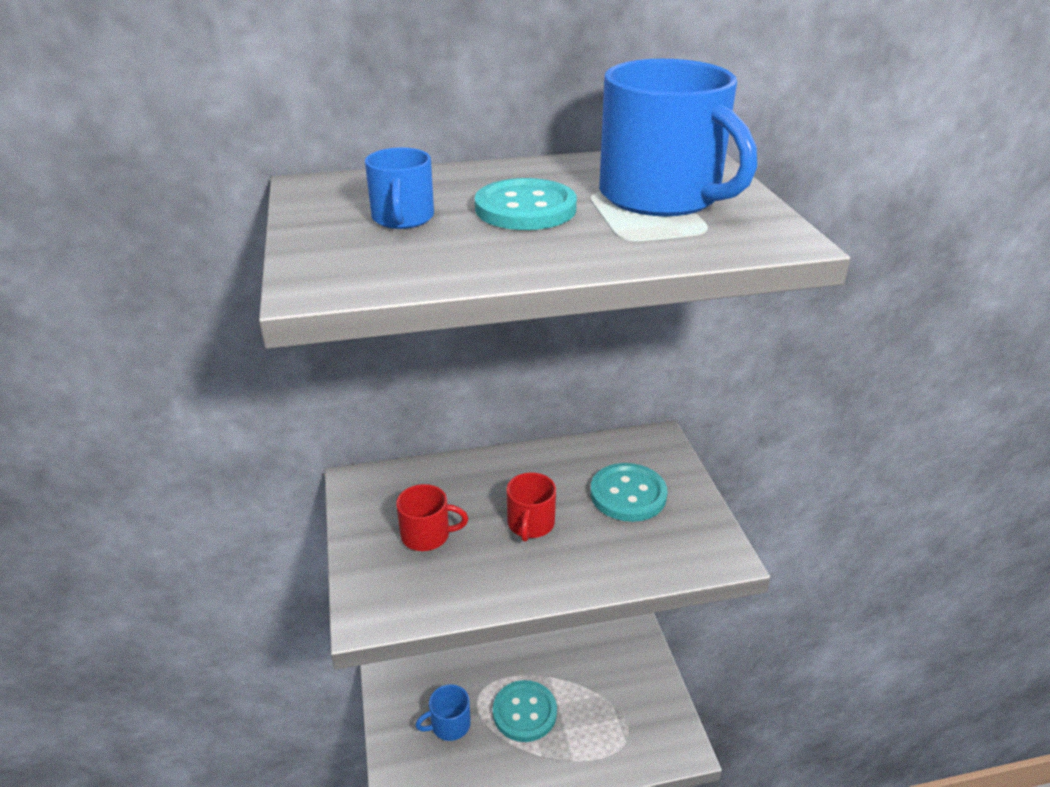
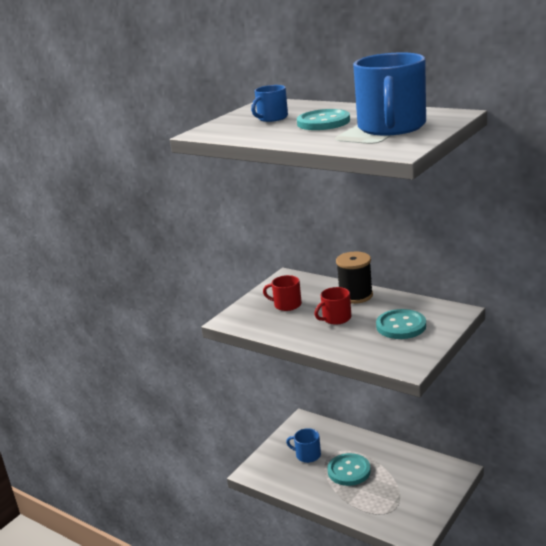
camera: 50 degrees right, 10 degrees down
red mug [396,484,468,551] -> red mug turned 150 degrees clockwise [263,275,302,311]
none -> black spool [336,251,373,304]

